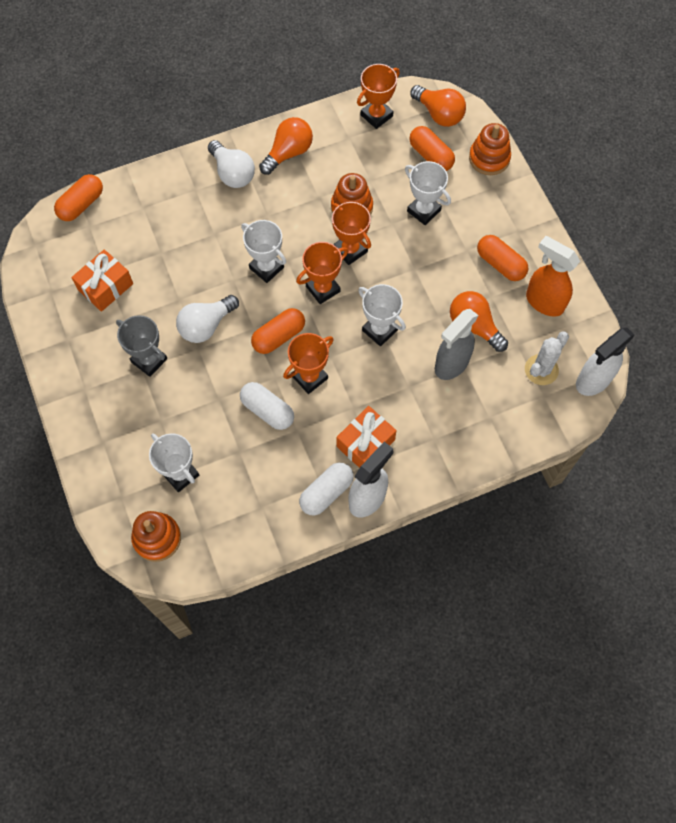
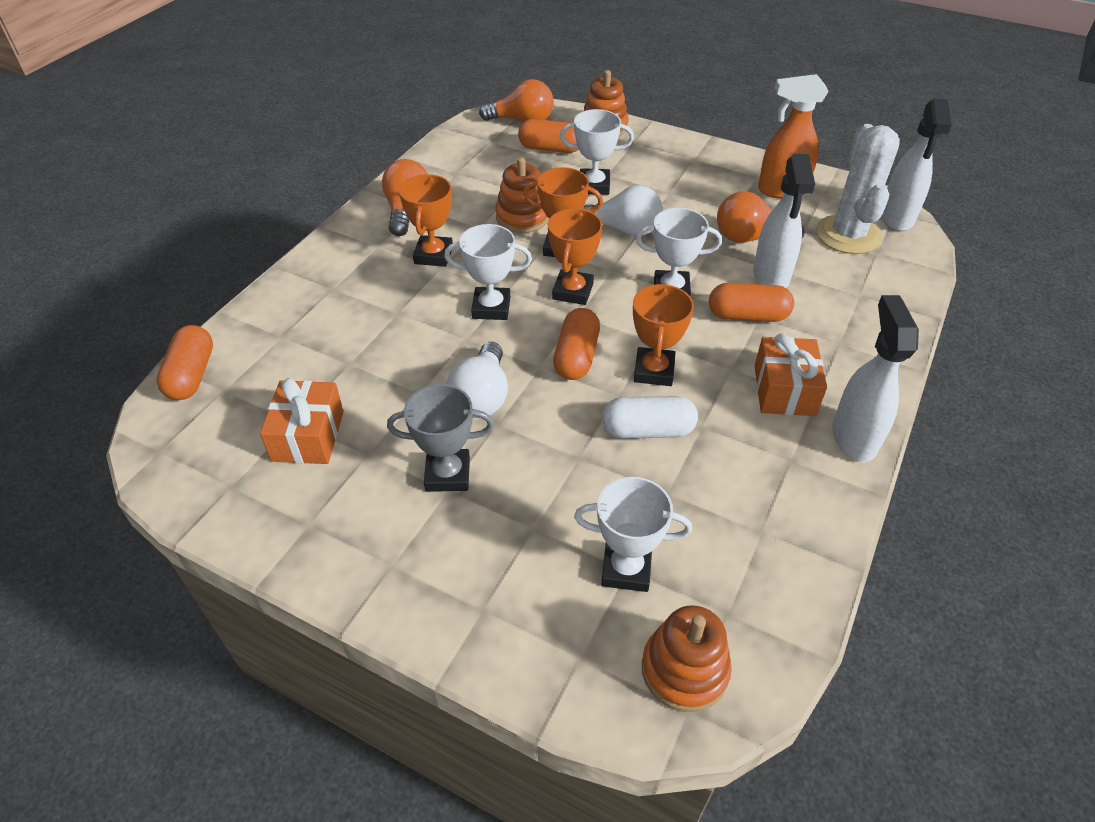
camera: 40 degrees left, 20 degrees down
white light bulb [208,140,255,188] -> white light bulb moved to [584,185,663,236]
white capsule [299,463,354,515] -> none
orange trophy [357,64,400,129] -> orange trophy moved to [399,174,453,267]
grey spray bottle [435,309,479,380] -> white spray bottle [753,154,815,288]
orange capsule [477,235,528,281] -> orange capsule moved to [709,283,794,322]
white cactus [525,331,569,385] -> white cactus [816,124,900,254], size x1.53

